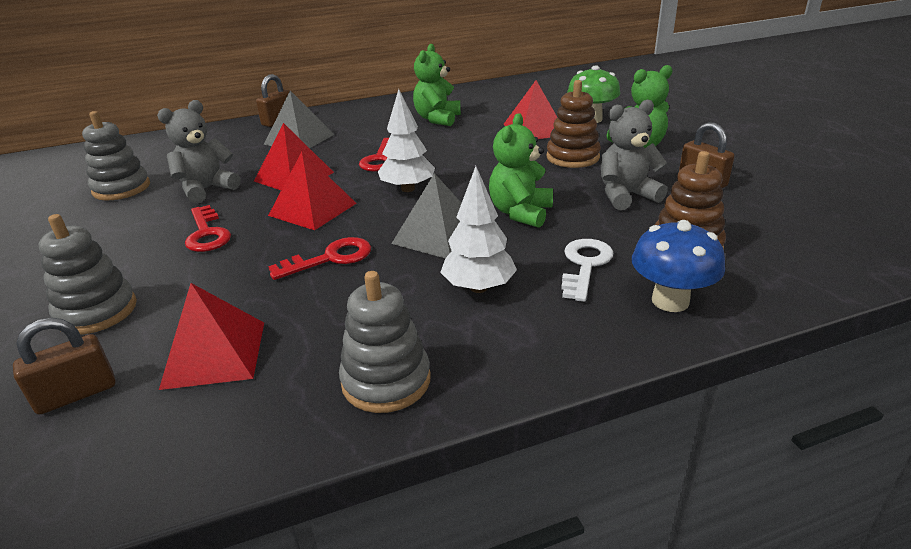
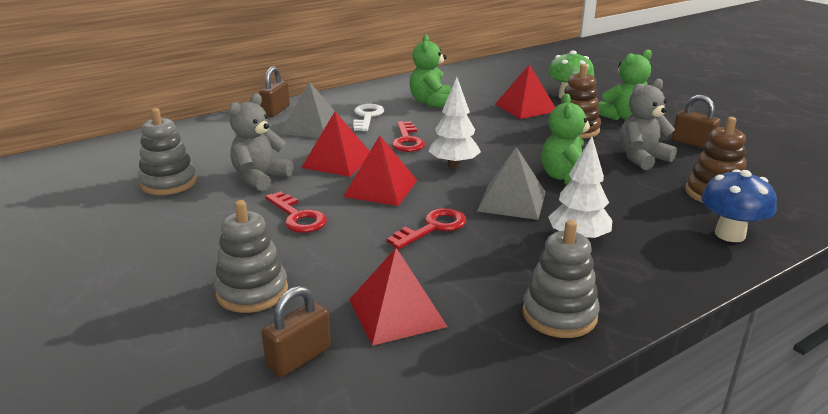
camera: 15 degrees left, 5 degrees down
white key [561,239,613,302] -> white key moved to [353,104,384,131]

